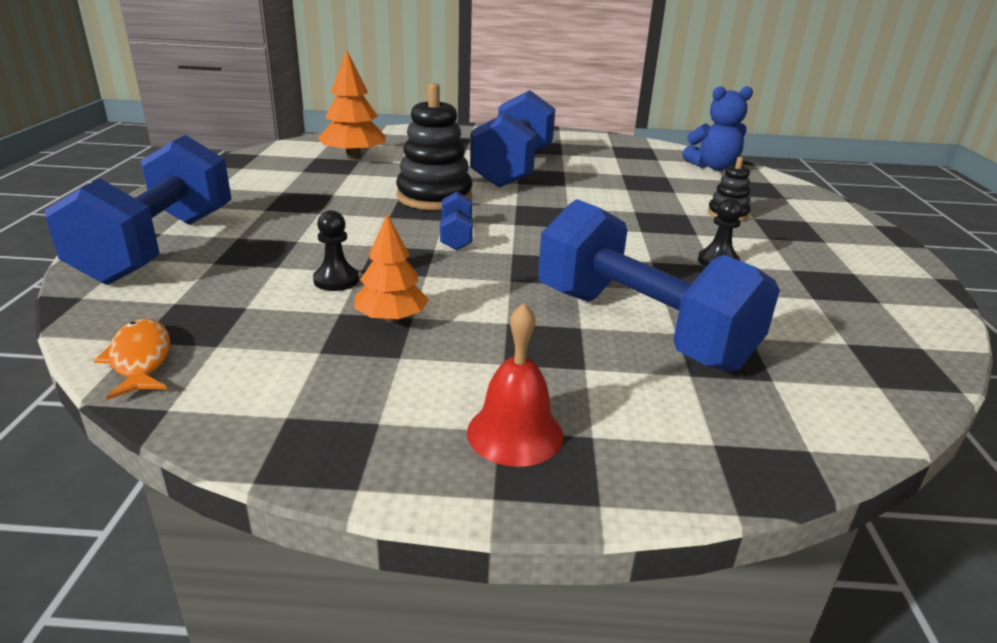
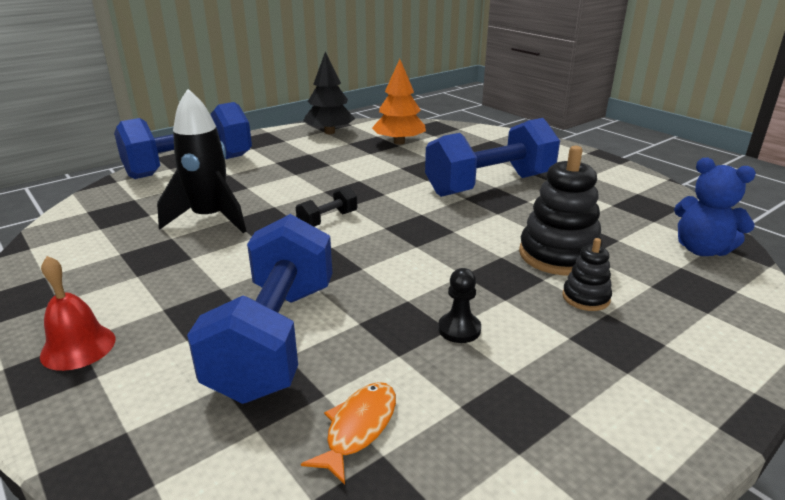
camera: 50 degrees right, 0 degrees up
orange fish [94,319,170,400] -> orange fish moved to [301,382,396,485]
black pawn [313,210,359,291] -> black rocket [157,89,246,233]
orange tree [354,214,429,323] -> none
black stacking toy [396,83,472,210] -> black stacking toy moved to [519,146,602,275]
blue dumbbell [440,192,473,250] -> black dumbbell [296,186,357,227]
none -> black tree [303,52,355,134]

